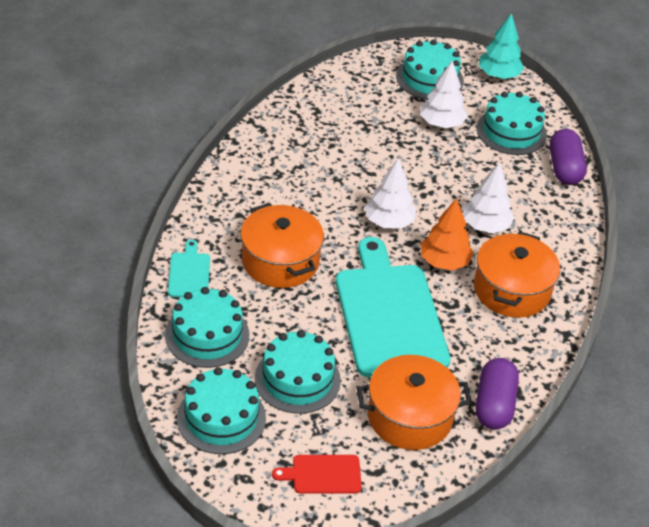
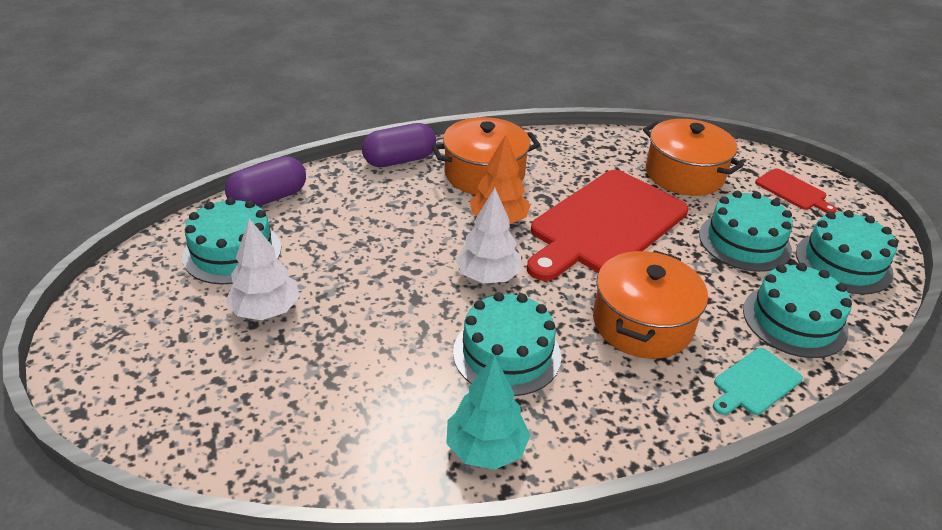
camera: 125 degrees left, 5 degrees down
turquoise cutting board [336,237,451,378] -> red cutting board [527,170,688,281]
turquoise cake [396,39,464,100] -> turquoise cake moved to [453,292,561,396]
white tree [463,162,515,233] -> none
purple capsule [476,358,519,430] -> purple capsule moved to [362,123,436,167]
turquoise tree [479,13,524,79] -> turquoise tree moved to [446,356,530,470]

